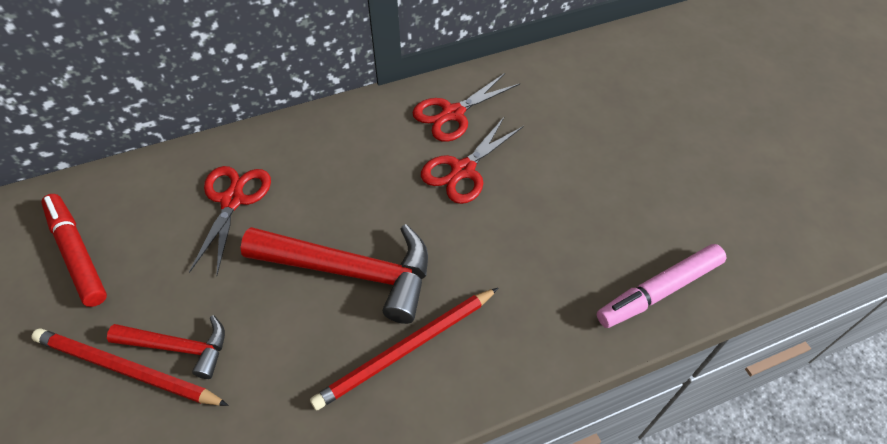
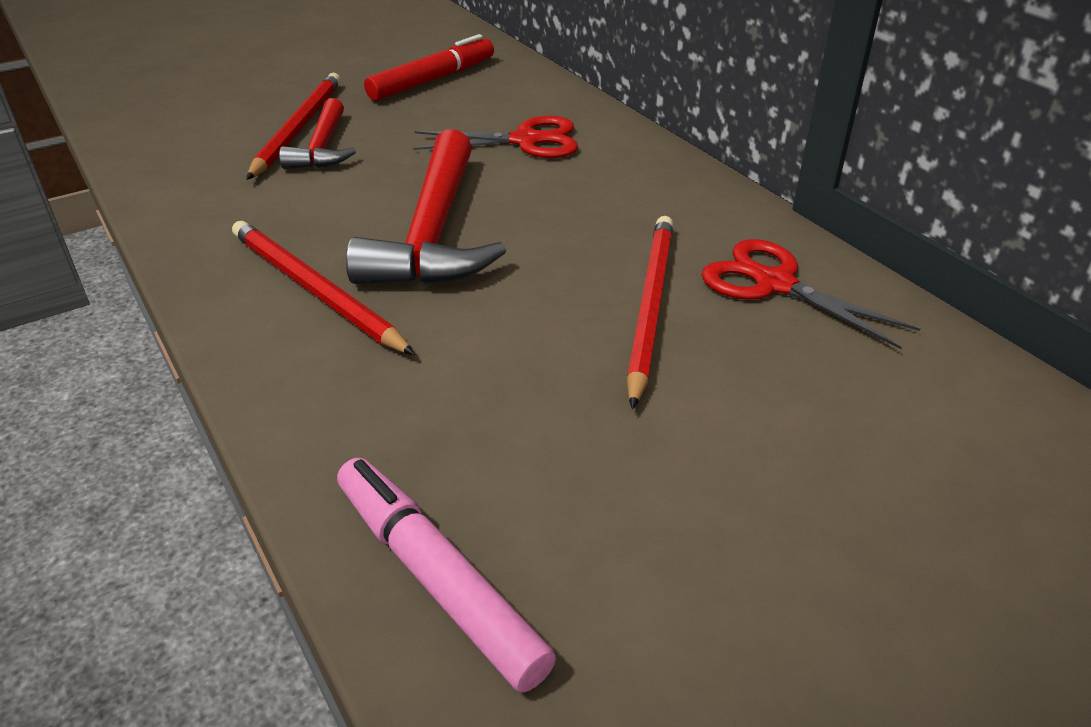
camera: 80 degrees right, 15 degrees down
red scissors [421,116,524,204] -> red pencil [626,216,673,410]

